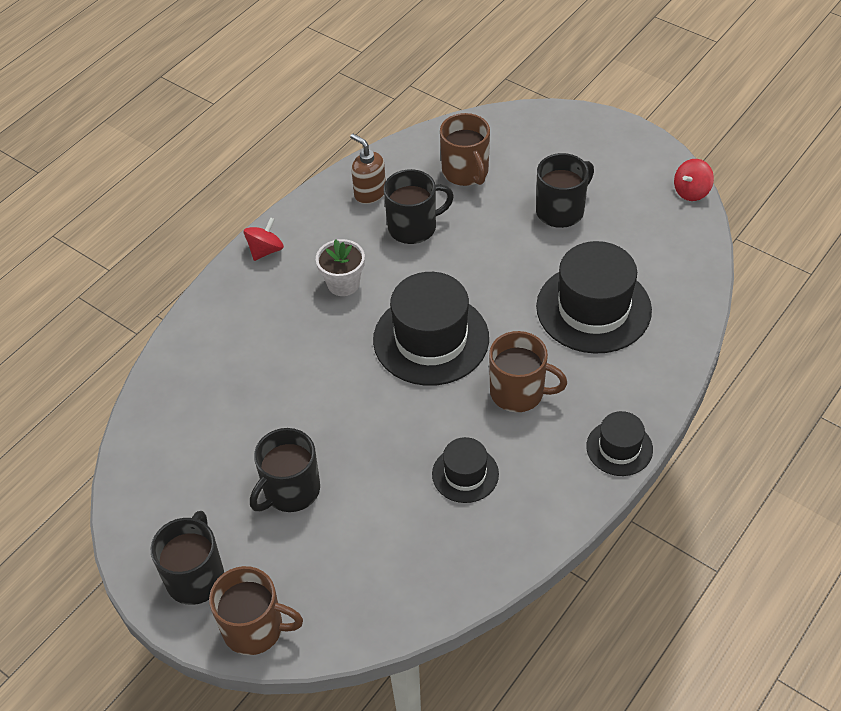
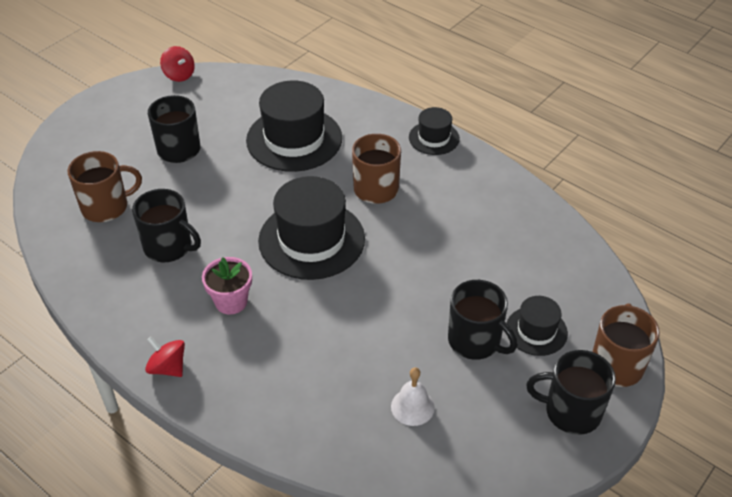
camera: 90 degrees left, 5 degrees down
white flower pot [316,239,365,296] -> pink flower pot [202,257,252,314]
brown soap dispenser [350,134,386,204] -> none
black mug [384,169,454,244] -> black mug turned 135 degrees clockwise [132,189,201,262]
black hat [432,437,499,503] -> black hat moved to [507,296,568,356]
none -> white bell [391,367,435,426]

